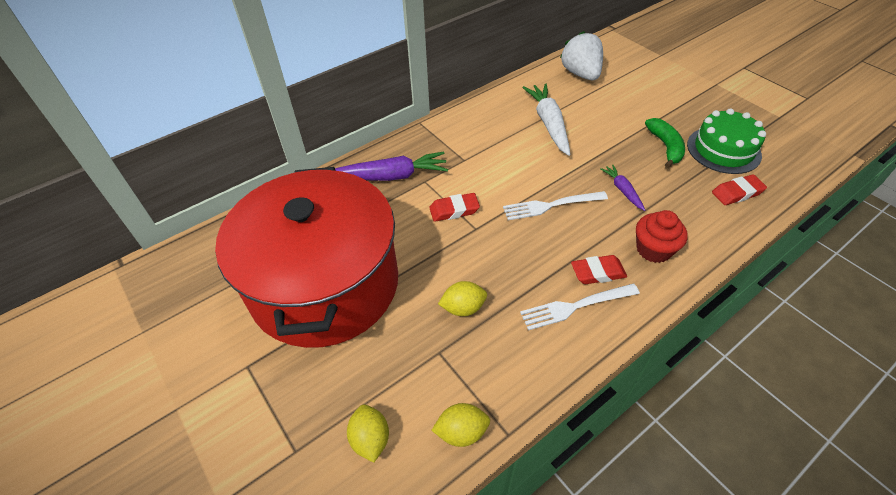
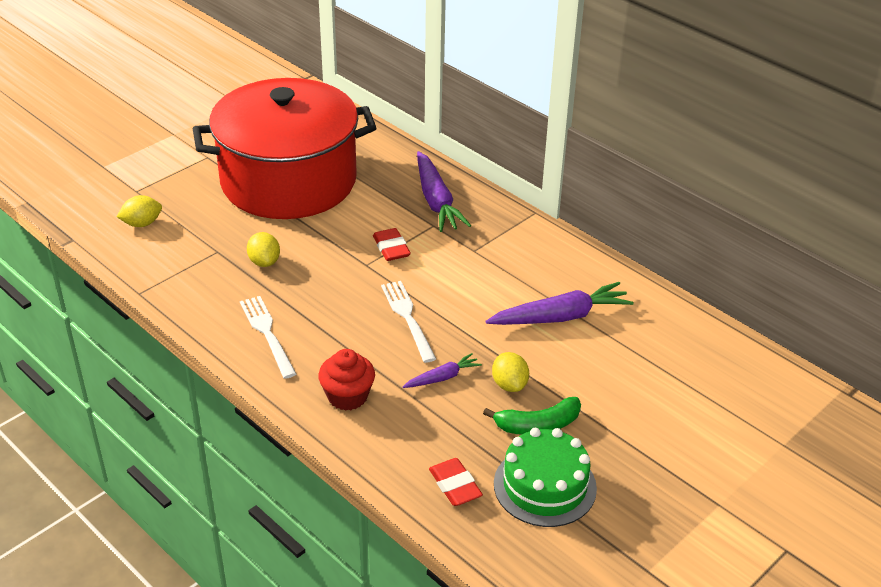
camera: 80 degrees right, 10 degrees down
yellow lemon [431,403,490,447] -> yellow lemon moved to [492,352,529,392]
white carrot [523,83,570,156] -> purple carrot [485,282,634,325]
white strawberry [560,31,603,80] -> none
red eraser [571,255,627,284] -> none

